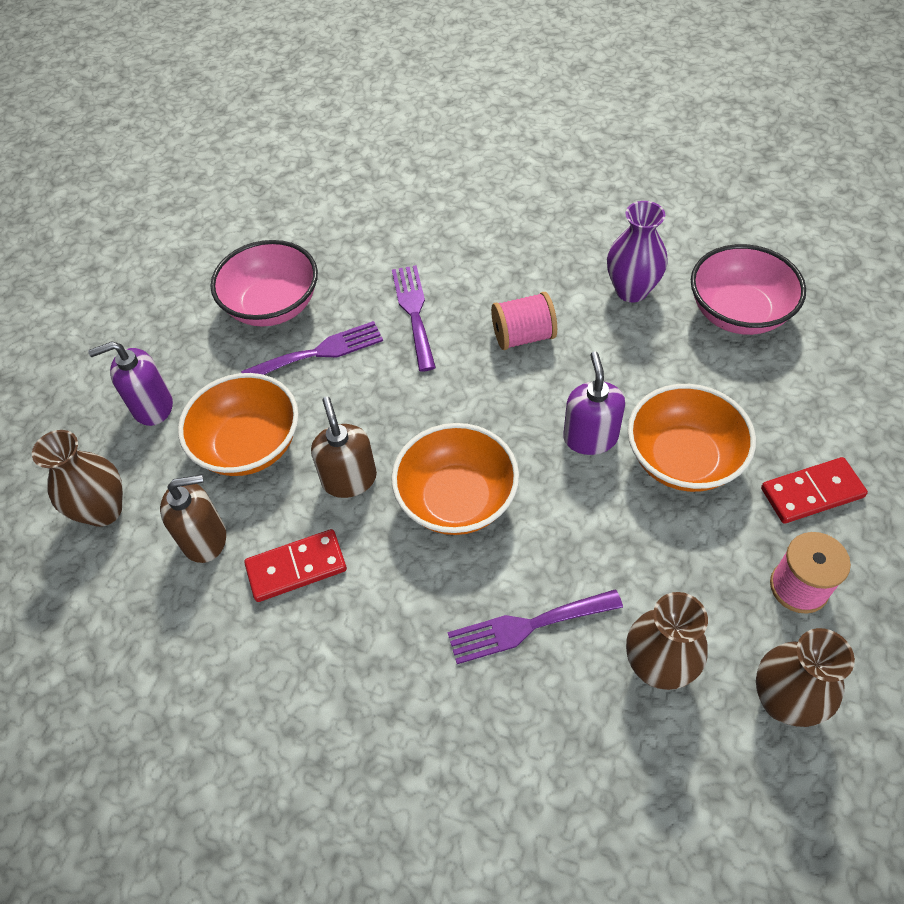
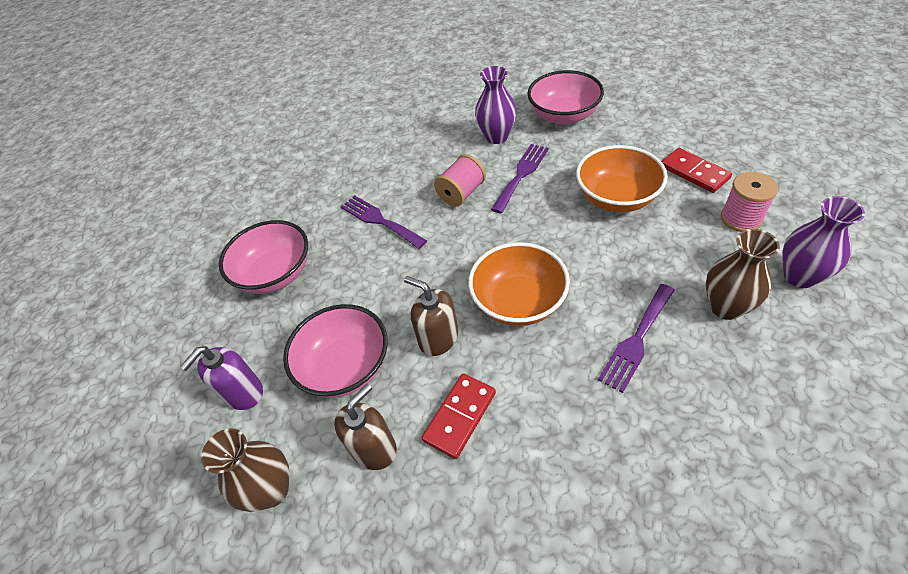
camera: 35 degrees left, 5 degrees down
orange bowl [178,373,299,476] -> pink bowl [283,304,388,398]
purple fork [241,321,383,375] -> purple fork moved to [491,144,549,213]
purple soap dispenser [563,351,625,455] -> none
brown vase [756,628,855,727] -> purple vase [782,196,865,288]
red domino [761,457,868,524] -> red domino turned 75 degrees counterclockwise [661,148,732,193]

